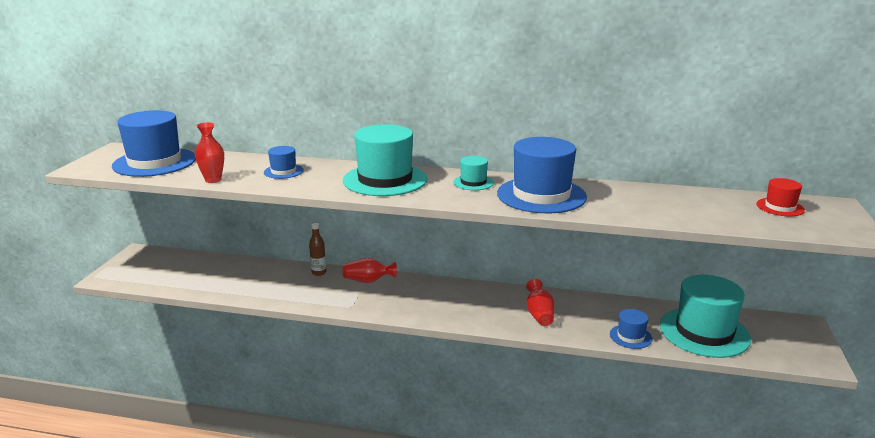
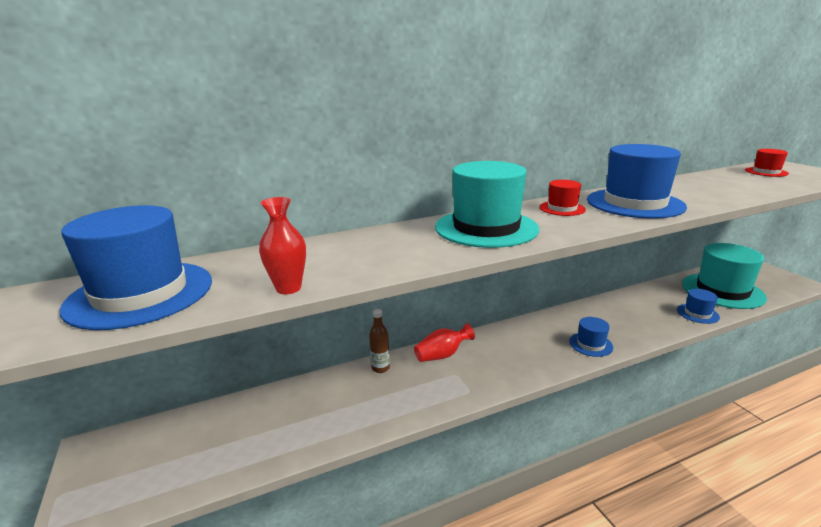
camera: 35 degrees left, 0 degrees up
blue hat [264,146,304,179] -> blue hat moved to [569,317,613,357]
turquoise hat [453,156,494,190] -> red hat [539,180,586,216]
red vase [526,279,554,326] -> none

